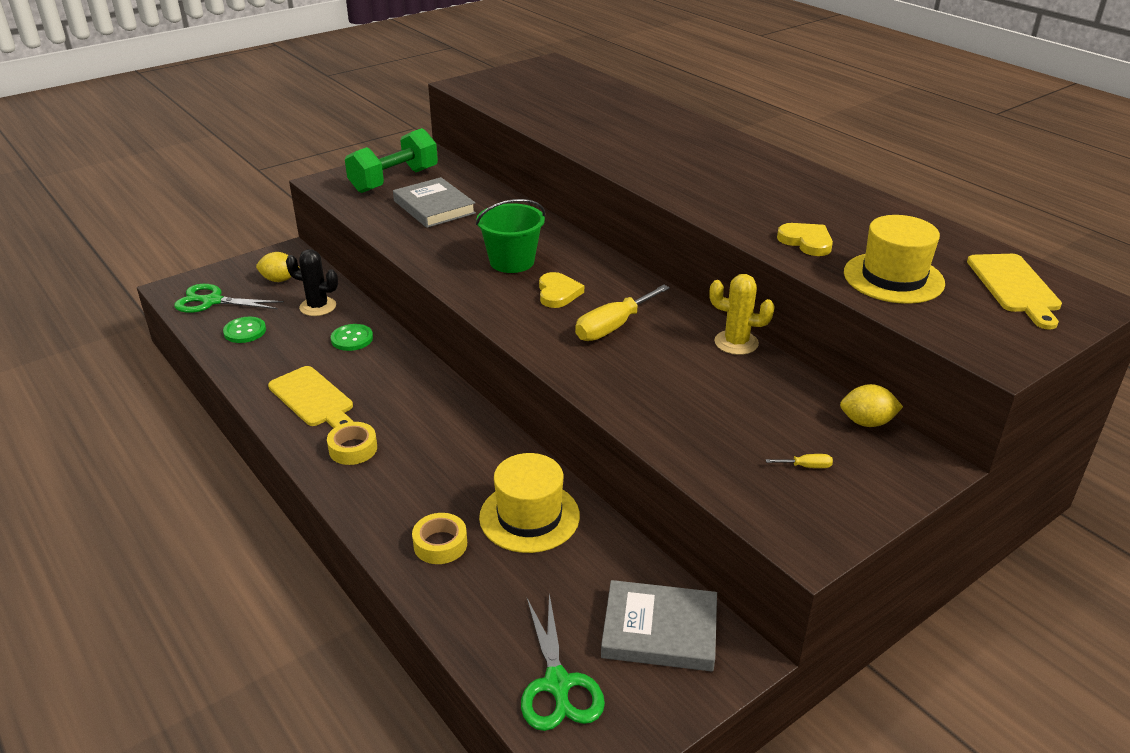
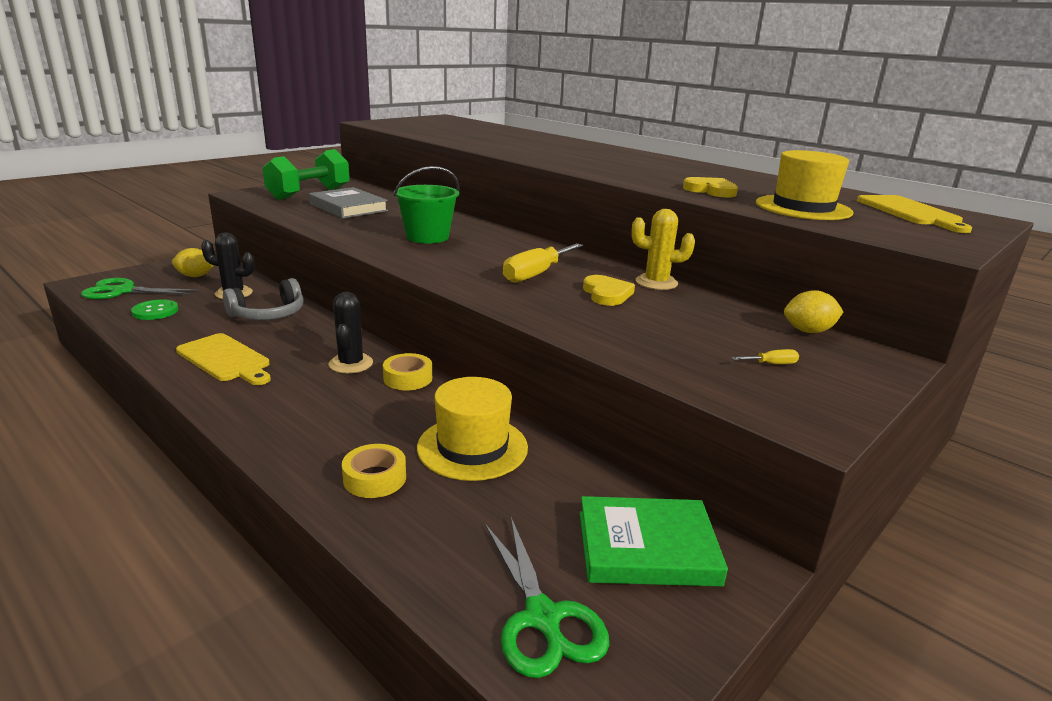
camera: 10 degrees left, 10 degrees down
yellow tape [327,422,377,465] -> yellow tape moved to [383,353,432,390]
green button [331,324,373,351] -> grey headphones [223,278,304,320]
yellow heart [539,272,584,308] -> yellow heart moved to [583,275,635,306]
grey book [601,580,717,672] -> green book [580,496,728,586]
none -> black cactus [328,292,373,374]

